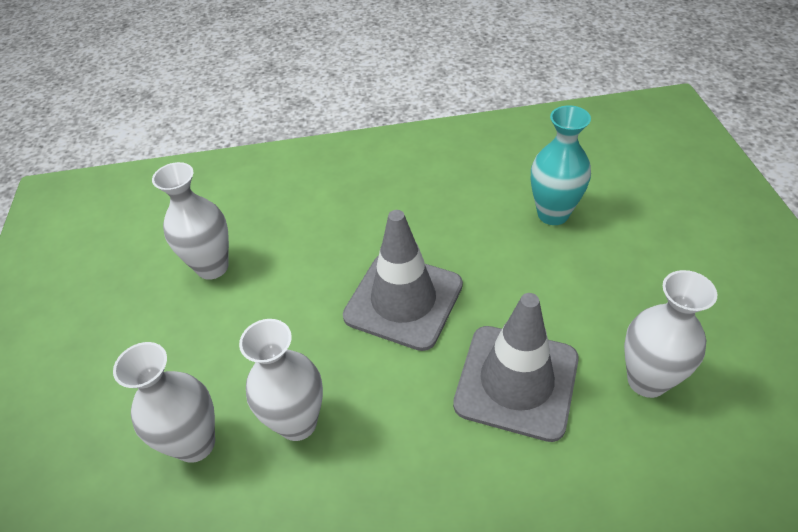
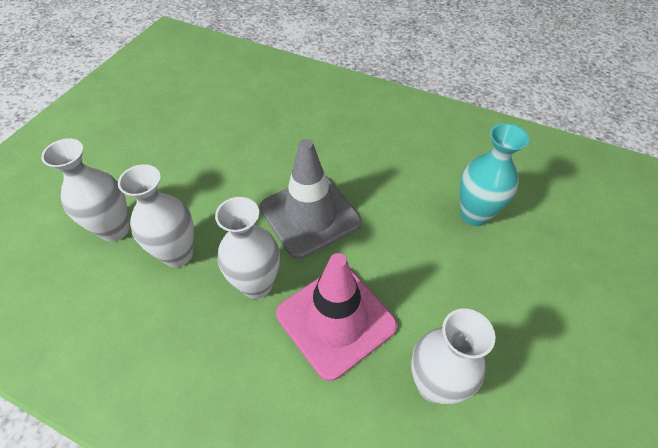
camera: 30 degrees right, 5 degrees up
white vase [152,162,229,280] -> white vase moved to [215,197,280,299]
grey traffic cone [453,293,579,442] -> pink traffic cone [276,253,397,381]

